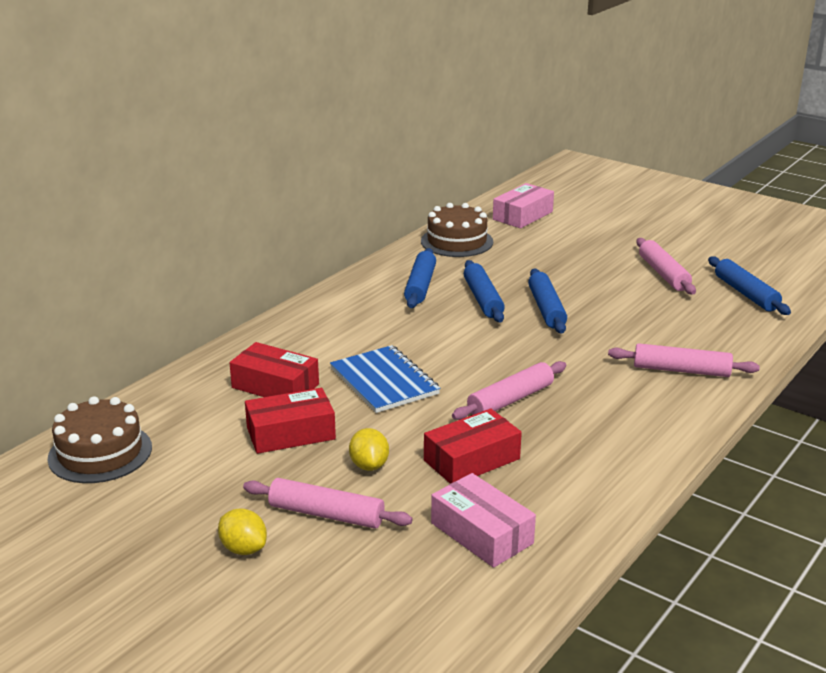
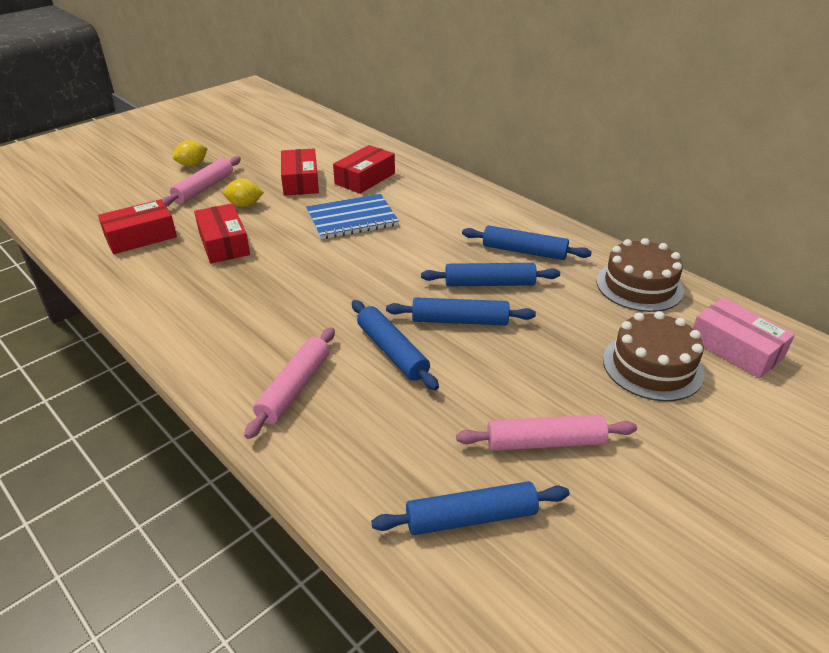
camera: 100 degrees right, 10 degrees up
brown cake [47,396,152,483] -> brown cake moved to [603,311,705,401]
pink box [431,473,536,568] -> red box [98,199,177,254]
pink rolling pin [452,361,566,420] -> none
none -> blue rolling pin [352,300,439,390]

